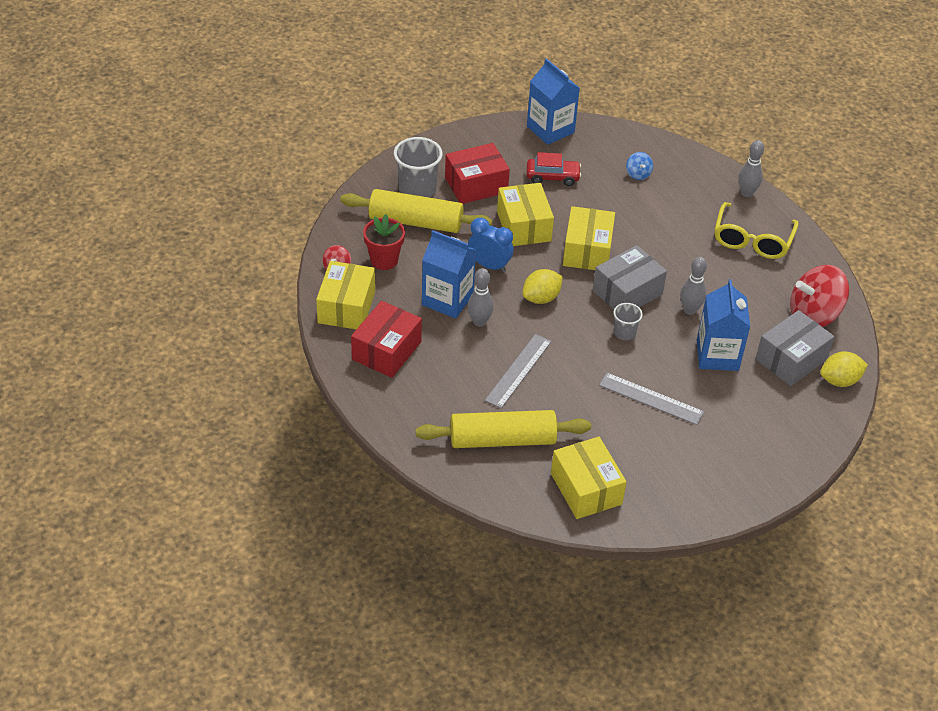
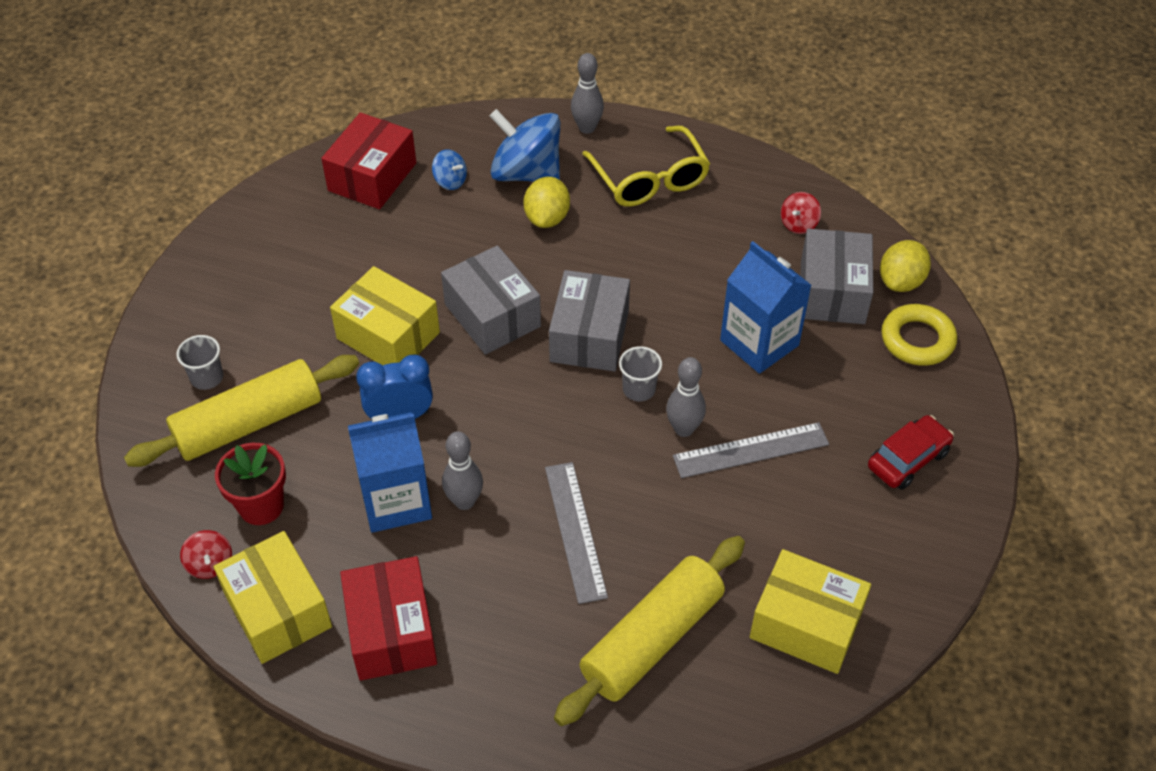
camera: 40 degrees left, 5 degrees up
grey cup [394,137,443,198] -> grey cup [176,335,223,390], size x0.55
red box [445,143,510,204] -> red box moved to [321,113,416,209]
yellow lemon [522,269,563,304] -> yellow lemon moved to [524,177,570,228]
red car [526,152,581,186] -> red car moved to [868,415,954,490]
blue carton [527,58,580,145] -> none
yellow box [563,206,615,270] -> grey box [441,245,541,355]
grey bowling pin [680,257,707,315] -> grey bowling pin moved to [666,357,706,437]
red spinning top [790,265,849,327] -> red spinning top [781,192,821,234], size x0.45
none -> blue spinning top [490,109,560,182]
none -> yellow ring [881,304,957,366]

